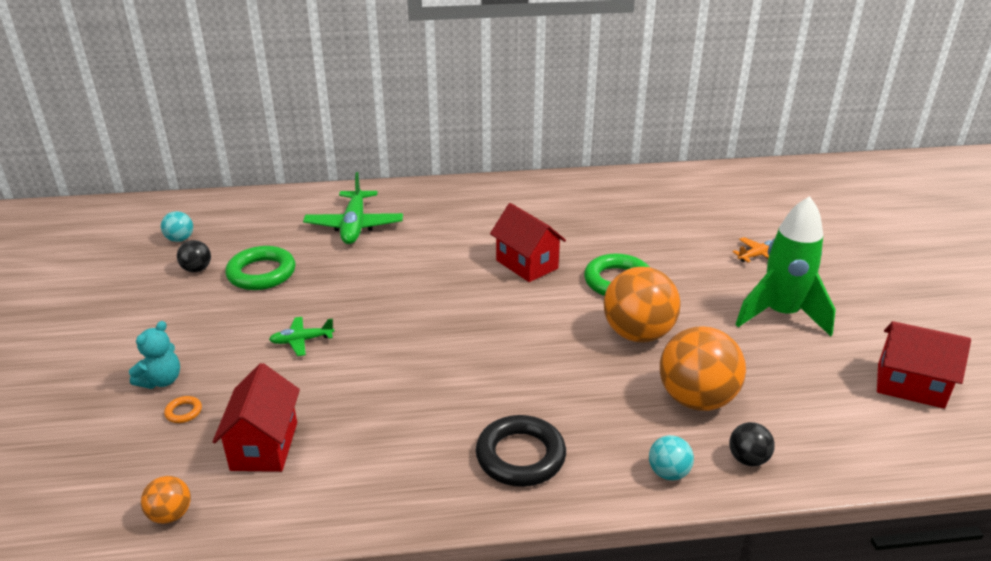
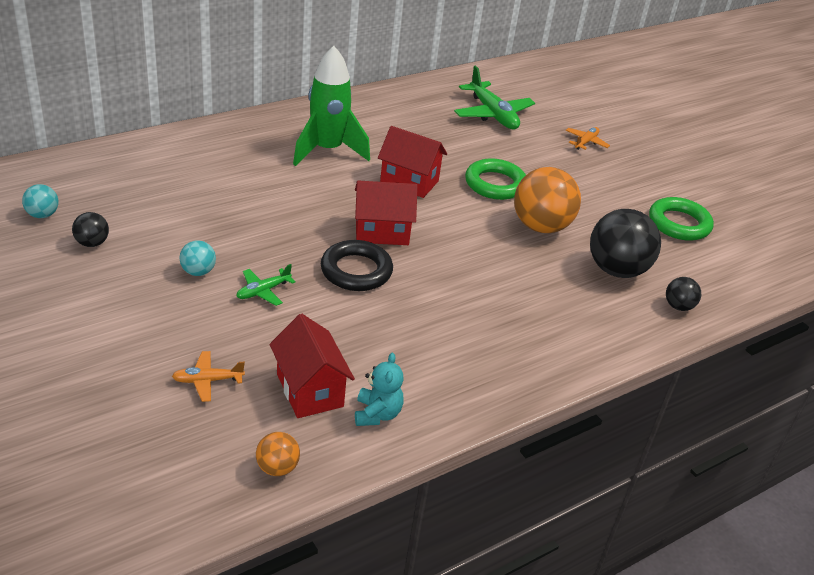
camera: 30 degrees left, 5 degrees up
turquoise teddy bear [129,321,180,389] -> turquoise teddy bear moved to [355,353,404,426]
orange ring [164,396,202,423] -> orange plane [172,351,245,402]
green ring [225,246,296,290] -> green ring moved to [649,197,714,241]
green plane [303,172,403,244] -> green plane moved to [454,66,535,129]
black ring [476,415,566,487] -> black ring moved to [321,240,393,291]
turquoise ball [649,435,694,480] -> turquoise ball moved to [179,240,216,276]
orange ball [660,326,746,411] -> black ball [590,209,661,278]
green rocket [735,196,836,336] -> green rocket moved to [293,46,370,166]
red house [877,321,971,409] -> red house moved to [355,181,418,245]

